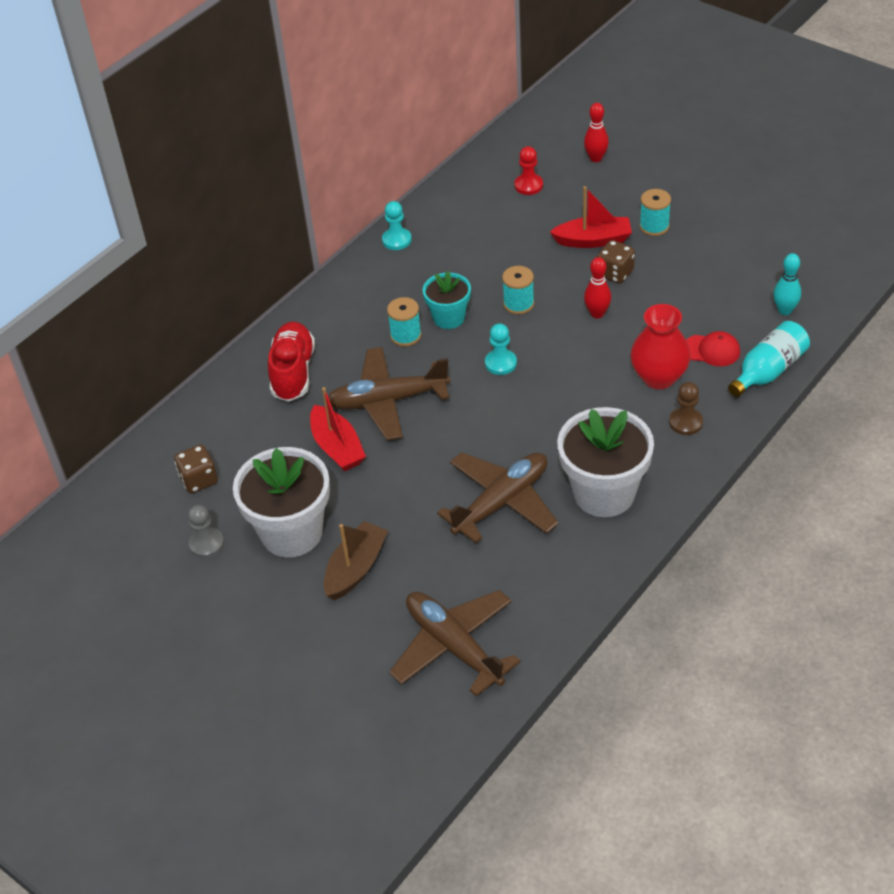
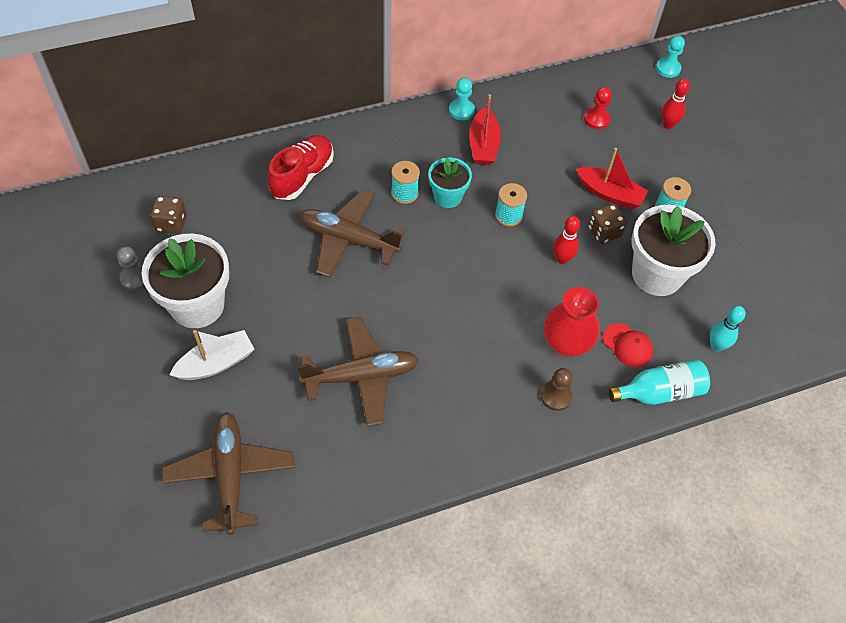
camera: 25 degrees right, 10 degrees up
red boat [310,387,366,471] -> red boat moved to [469,94,501,165]
brown boat [324,521,388,600] -> white boat [170,330,254,380]
turquoise pawn [485,323,517,375] -> turquoise pawn moved to [656,36,685,78]
white flower pot [557,407,654,517] -> white flower pot moved to [632,205,716,296]

